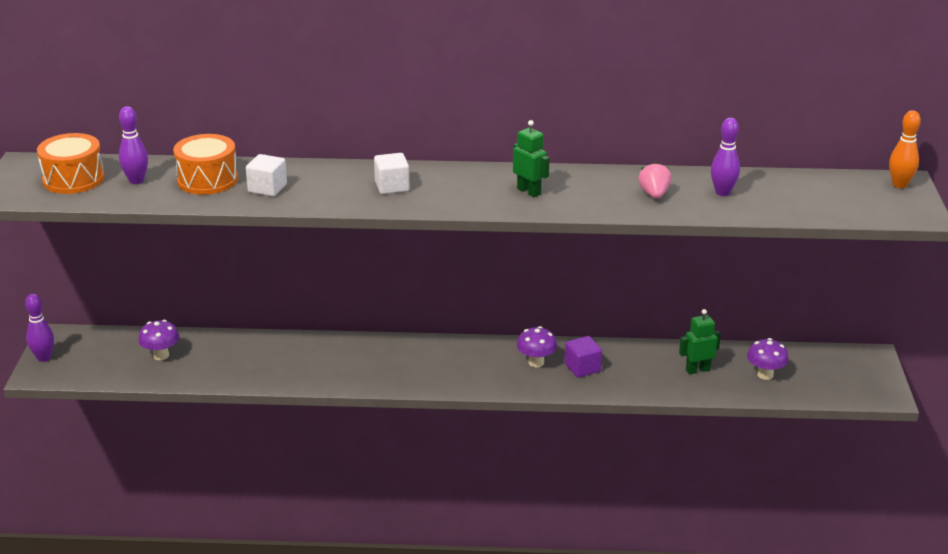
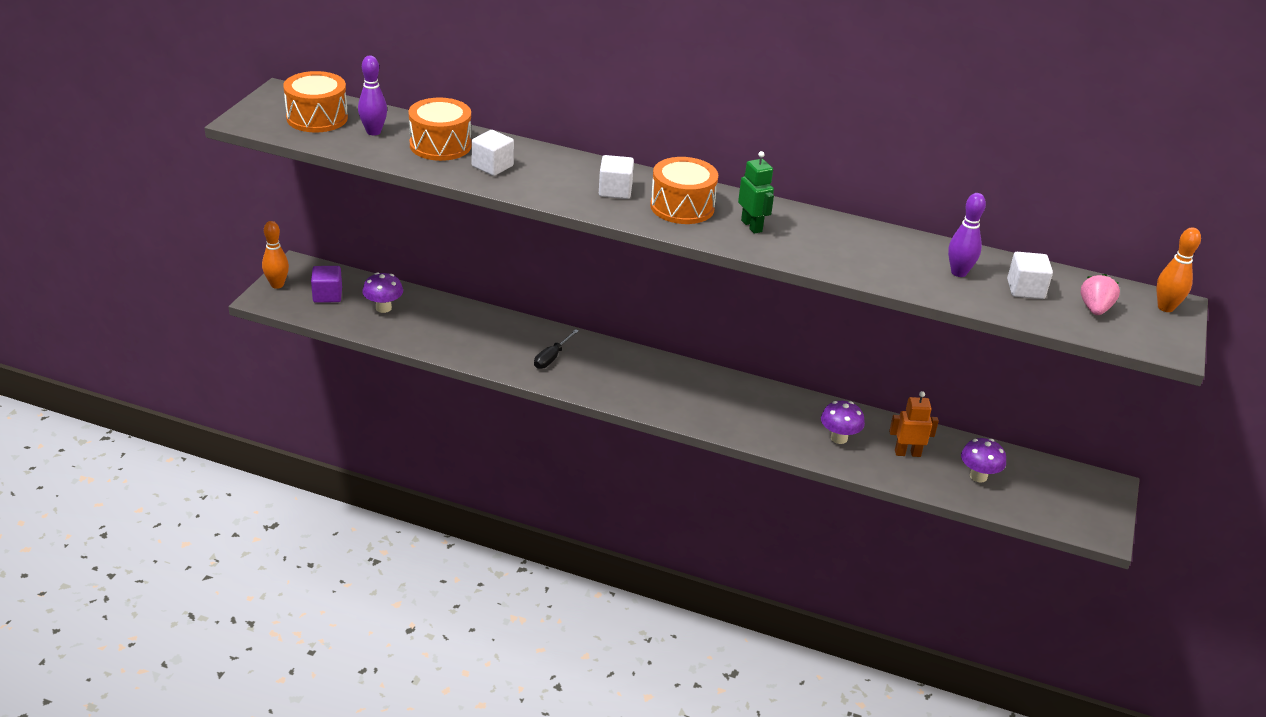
camera: 15 degrees right, 5 degrees up
purple bowling pin [25,294,54,362] -> orange bowling pin [262,221,289,289]
purple mushroom [517,326,557,367] -> purple mushroom moved to [821,401,865,444]
purple cube [565,336,602,378] -> purple cube moved to [311,266,342,303]
pink strawberry [638,162,671,199] -> pink strawberry moved to [1081,274,1120,315]
green robot [679,309,721,375] -> orange robot [889,391,939,457]
none -> black screwdriver [534,329,579,369]
none -> orange drum [650,157,718,224]
none -> white cube [1007,252,1053,299]

